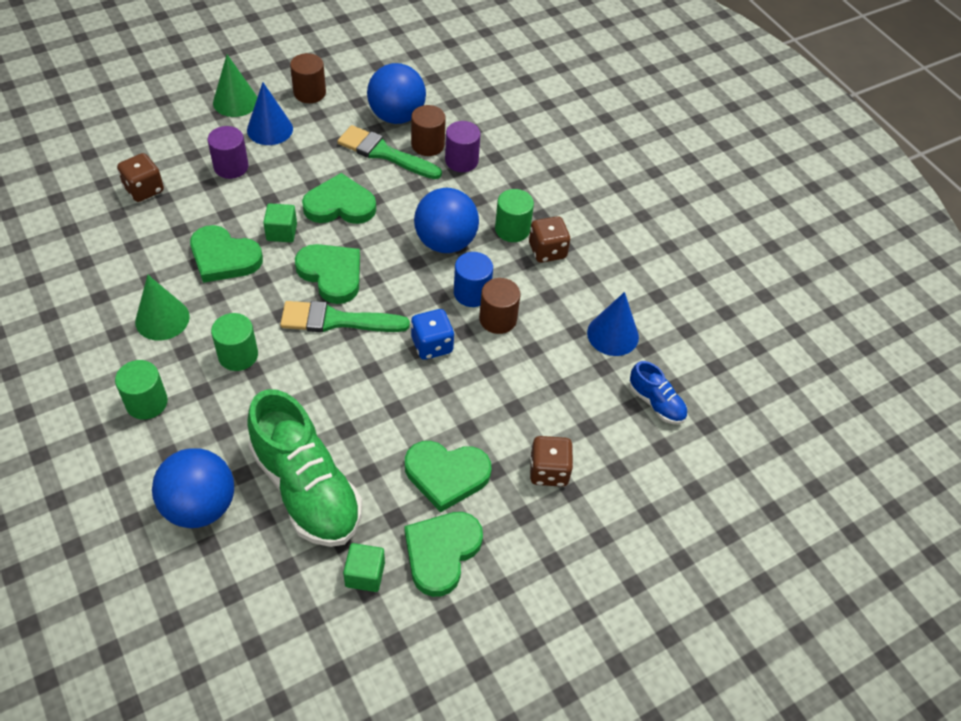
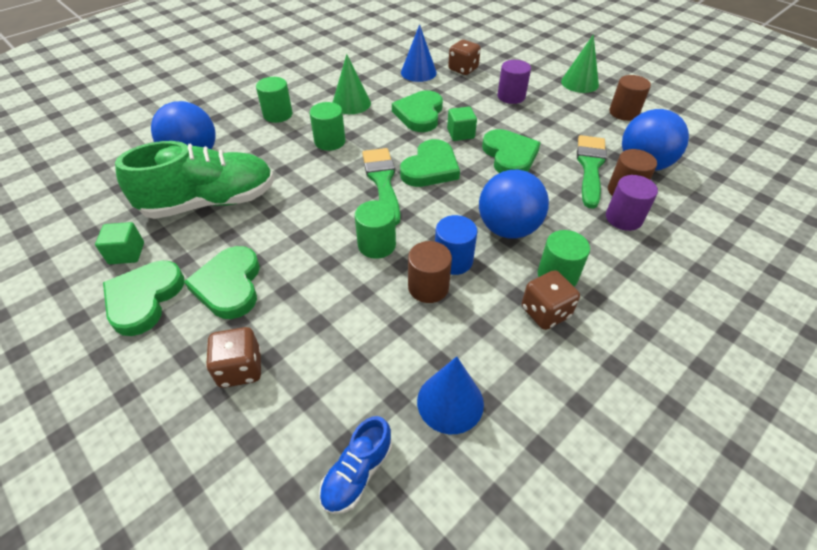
camera: 80 degrees right, 5 degrees down
blue cone [247,82,293,145] -> blue cone moved to [401,24,437,82]
green shoe [247,389,362,547] -> green shoe turned 150 degrees counterclockwise [115,141,274,219]
green heart [404,512,483,597] -> green heart turned 90 degrees counterclockwise [103,261,184,336]
blue dice [411,309,454,360] -> green cylinder [355,200,396,259]

